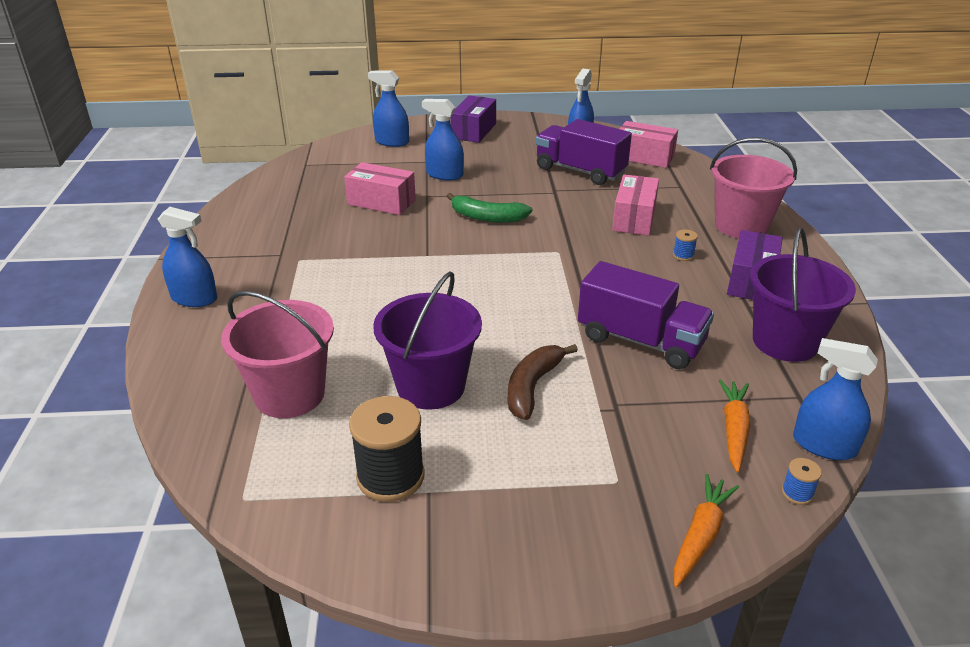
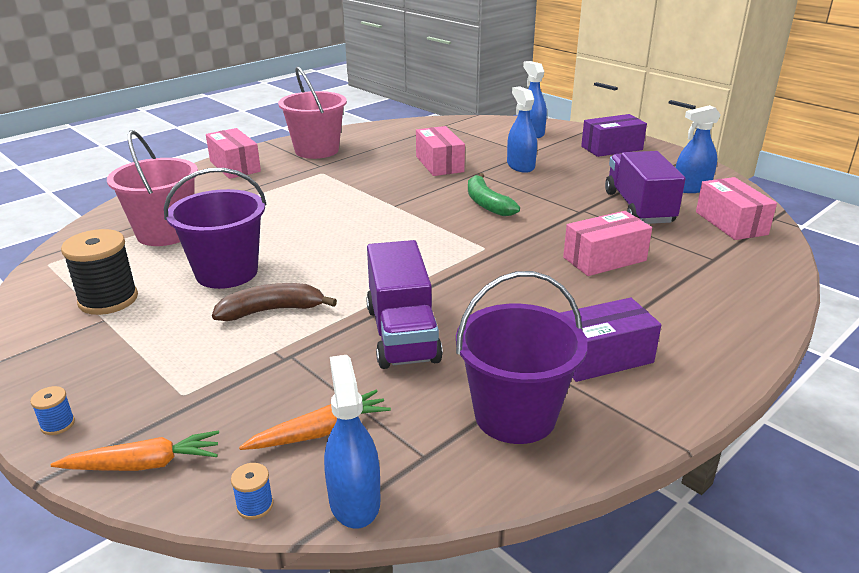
camera: 50 degrees right, 5 degrees down
blue spray bottle [158,207,217,307] -> pink box [206,128,261,179]
blue spool [673,230,698,261] -> blue spool moved to [30,386,75,435]
pink bucket [710,138,797,238] -> pink bucket moved to [278,66,347,159]

